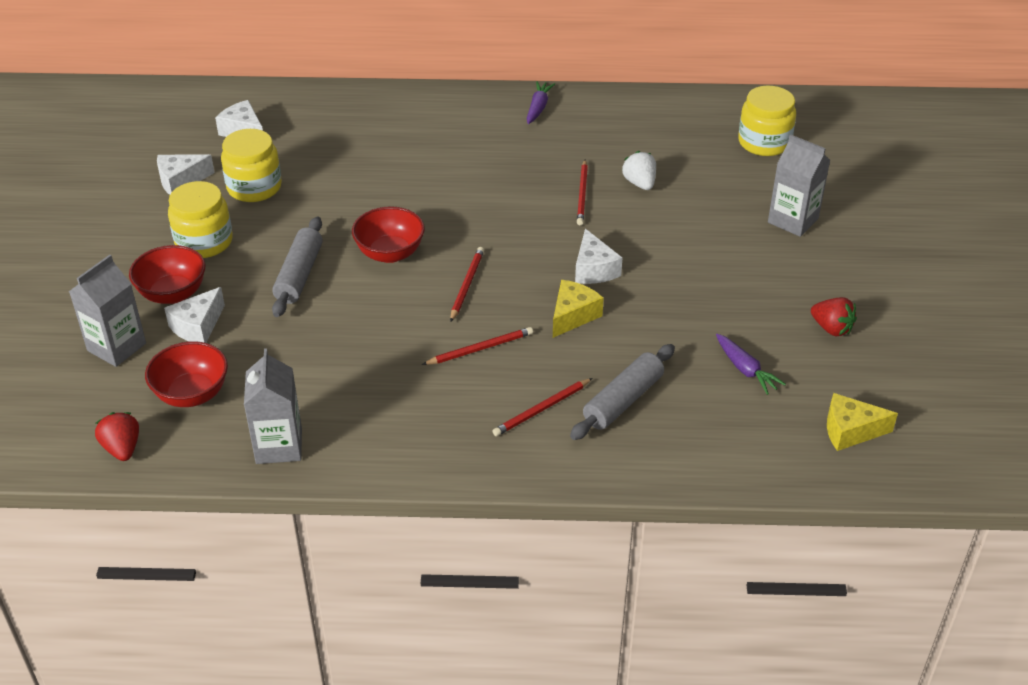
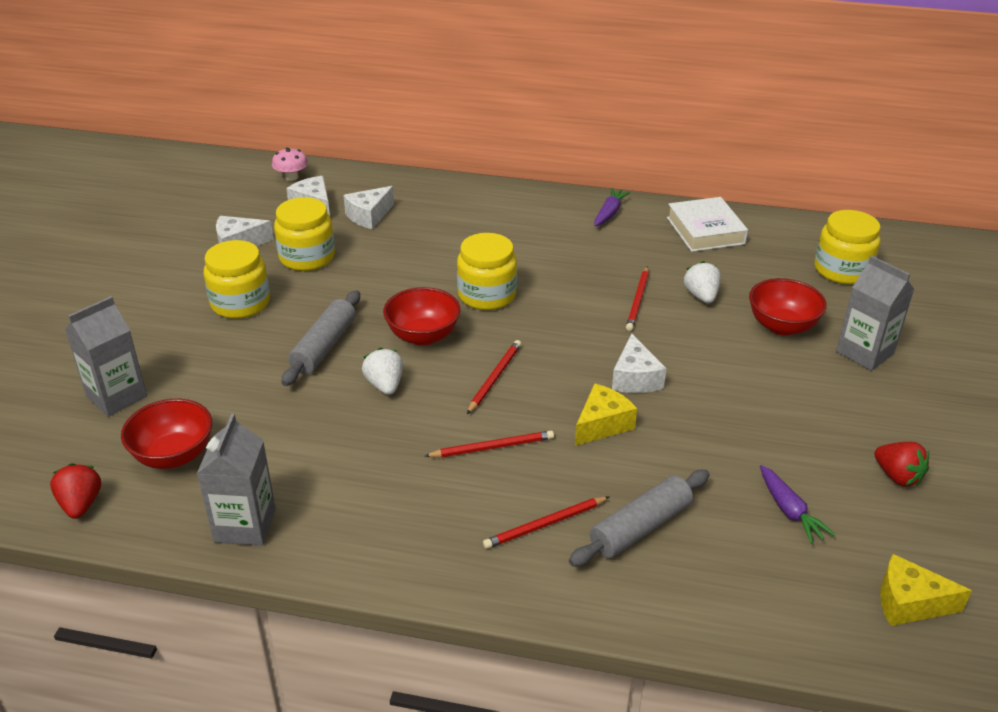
camera: 10 degrees right, 5 degrees down
red bowl [129,245,205,304] -> red bowl moved to [749,278,827,336]
white cheese [164,287,225,343] -> white cheese moved to [343,186,394,229]
none -> pink mushroom [272,148,308,181]
none -> white strawberry [362,348,403,395]
none -> yellow jar [457,233,517,310]
none -> white book [667,197,748,252]

